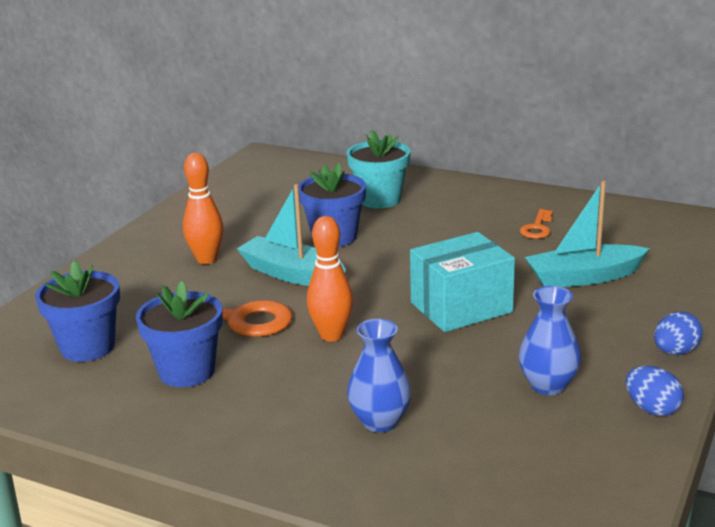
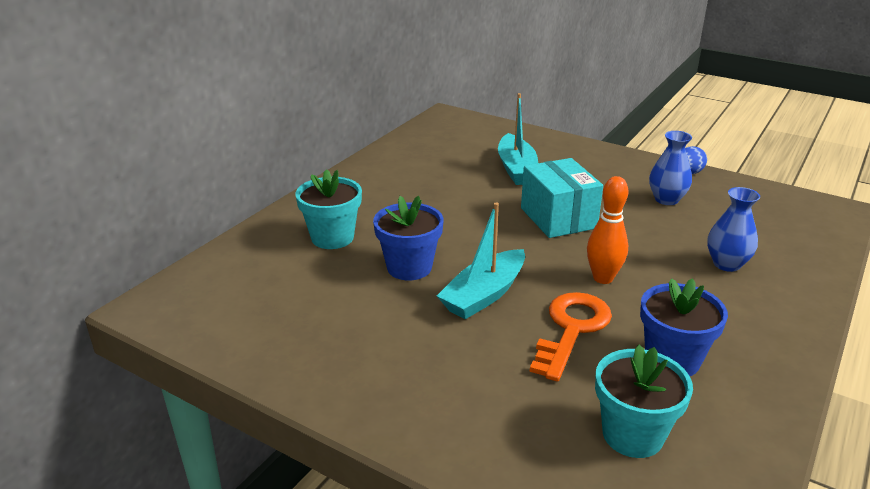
camera: 85 degrees left, 5 degrees up
blue flower pot [35,260,120,362] -> turquoise flower pot [595,345,693,458]
orange bowling pin [183,153,224,264] -> none
orange key [520,209,553,239] -> none
blue egg [654,312,703,355] -> none

